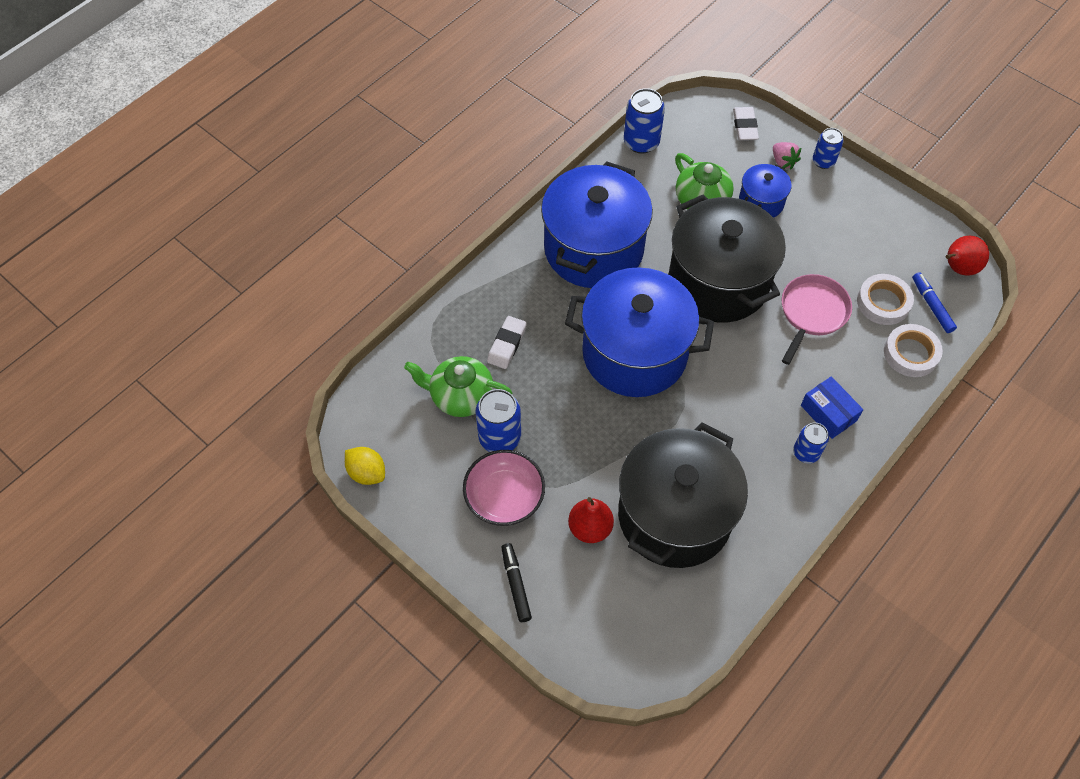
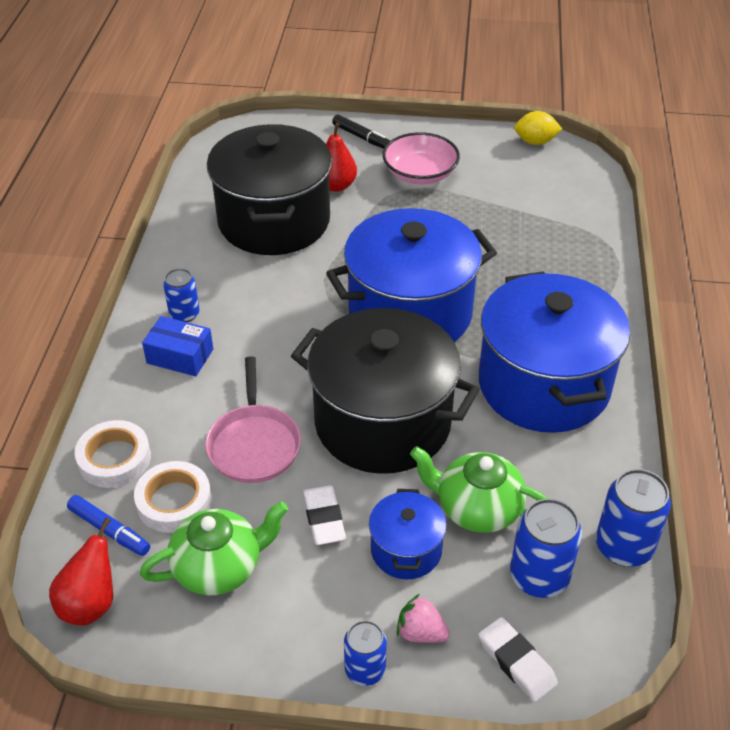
camera: 145 degrees right, 15 degrees down
green teapot [404,356,512,417] -> green teapot moved to [140,501,288,596]
blue can [476,389,521,452] -> blue can moved to [510,499,582,598]
white eraser [487,316,527,369] -> white eraser moved to [303,485,346,545]

